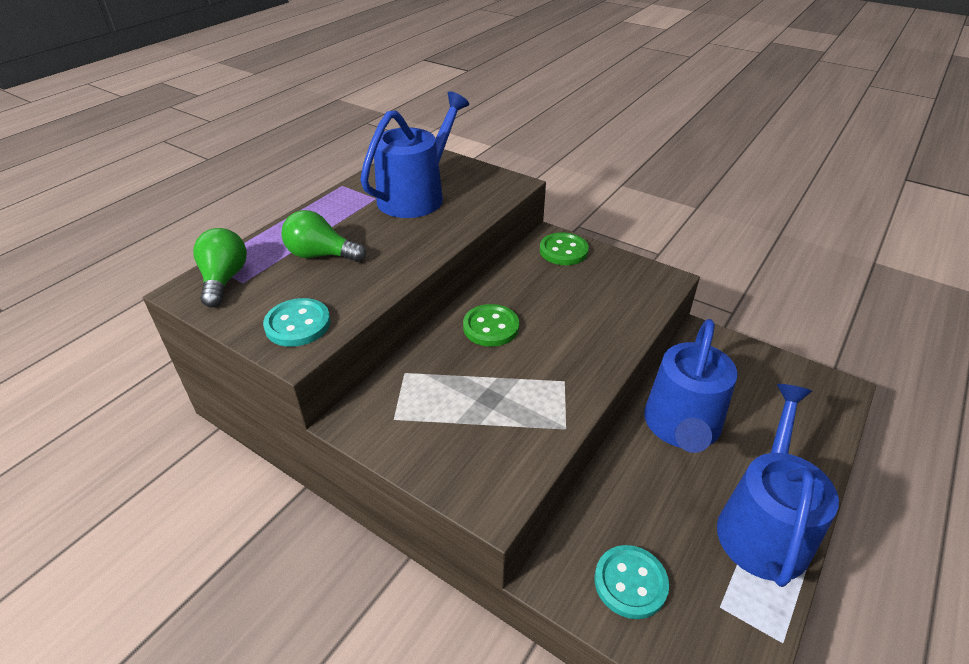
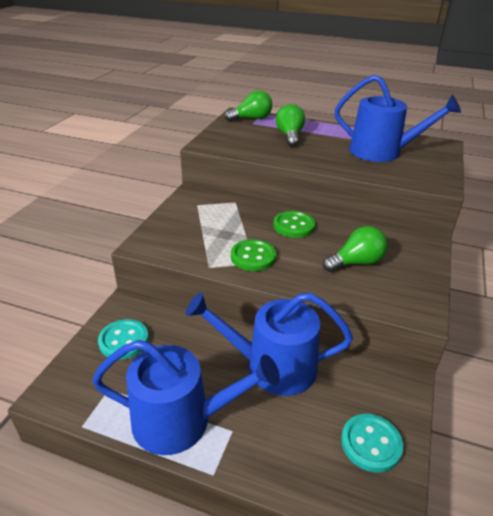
camera: 75 degrees right, 5 degrees down
turquoise button [263,298,331,347] -> turquoise button moved to [341,414,403,472]
green button [540,232,589,265] -> green button moved to [231,239,276,271]
none -> green light bulb [323,226,387,272]

